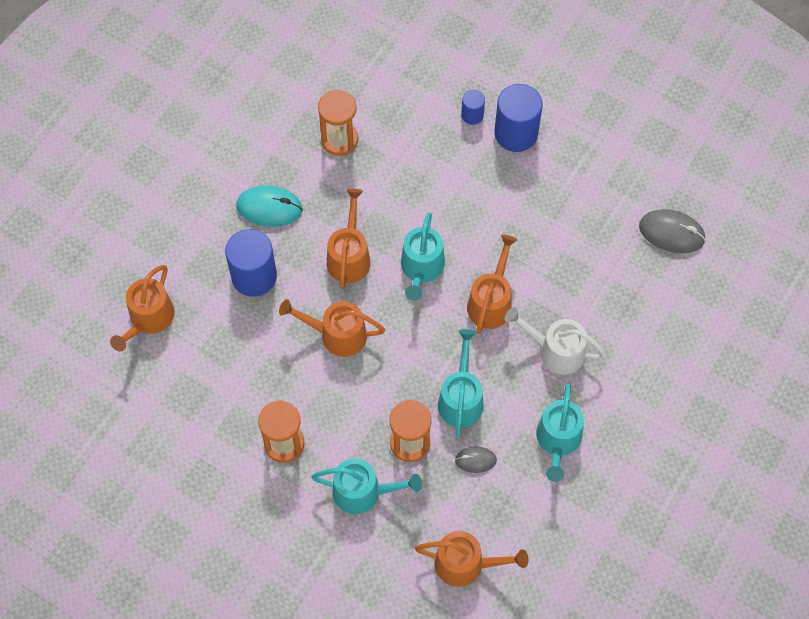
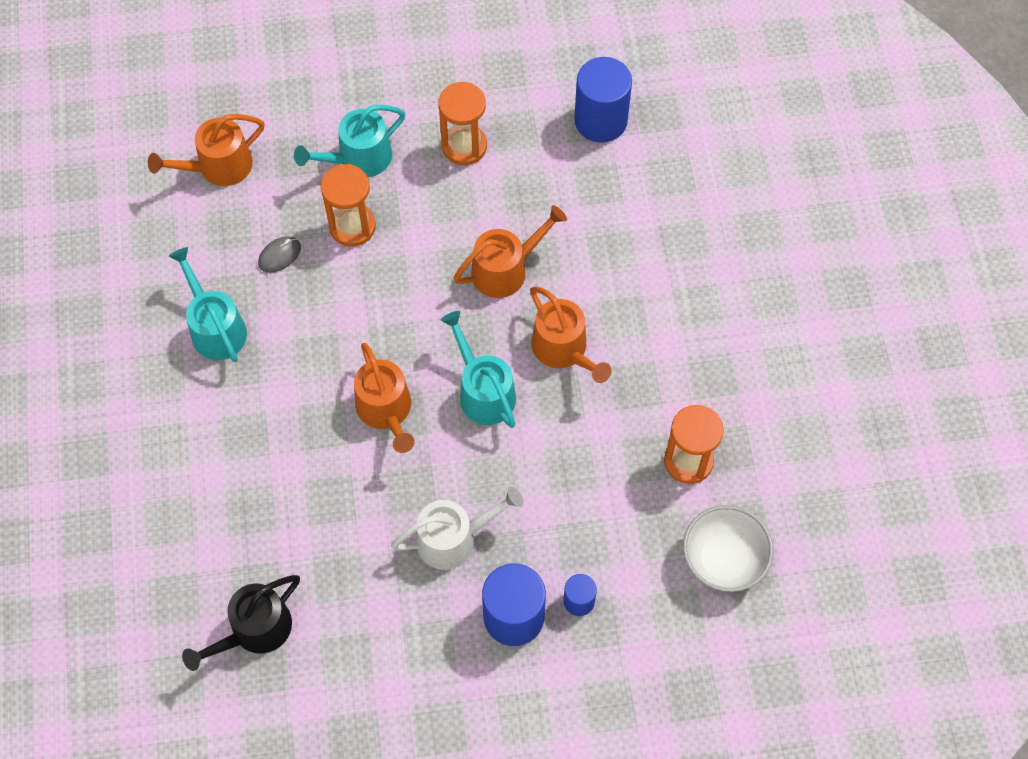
camera: 140 degrees right, 0 degrees up
orange watering can [110,265,175,351] -> none
blue cylinder [225,229,277,297] -> blue cylinder moved to [574,57,632,143]
turquoise mouse [236,185,303,227] -> none
turquoise watering can [438,329,483,436] -> none
white watering can [505,307,606,375] -> white watering can moved to [391,487,524,570]
grey mouse [639,209,706,253] -> black watering can [182,575,300,671]
none -> white bowl [683,505,773,592]

